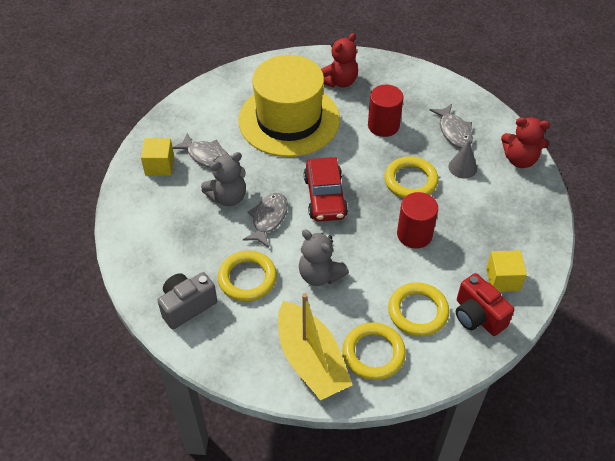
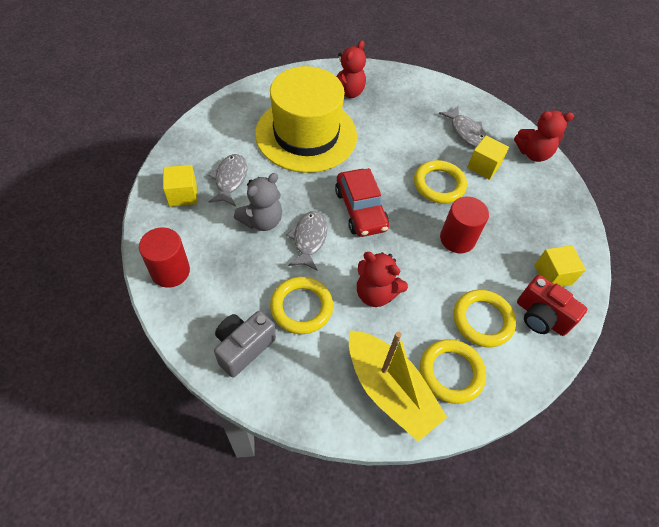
camera: 15 degrees left, 5 degrees up
grey fish [173,133,229,168] -> grey fish turned 105 degrees counterclockwise [209,154,247,206]
grey teddy bear [299,229,349,286] -> red teddy bear [357,252,408,307]
red cylinder [368,85,403,137] -> red cylinder moved to [139,227,190,288]
grey cone [448,141,477,178] -> yellow cube [467,135,509,180]

